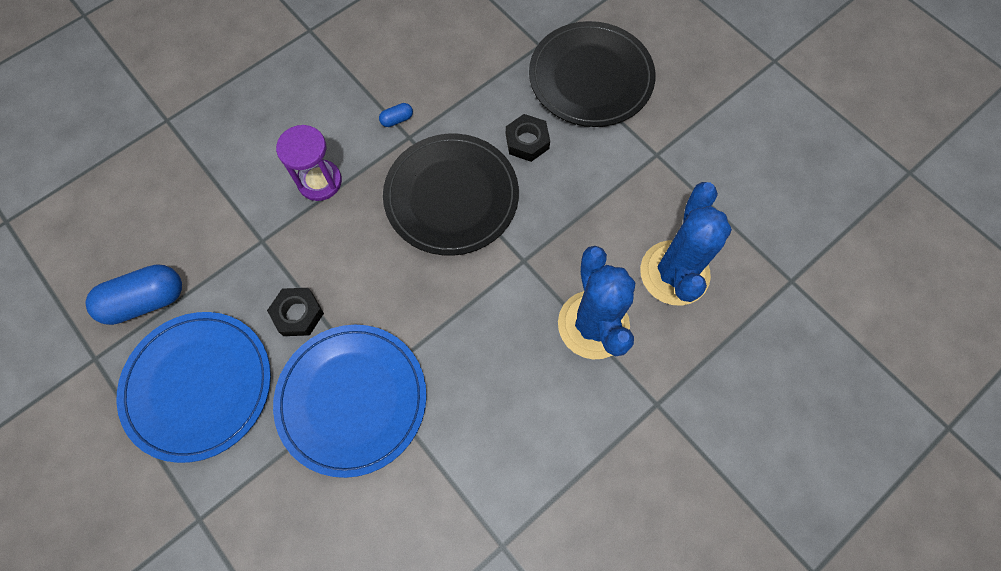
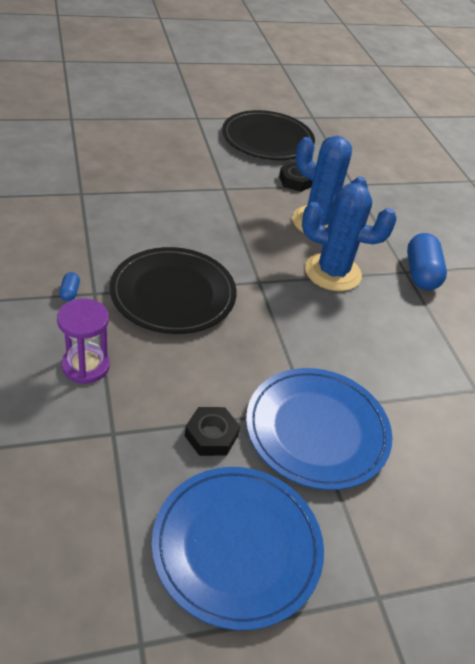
camera: 70 degrees left, 25 degrees down
blue capsule [85,264,182,325] -> blue capsule moved to [407,233,447,290]
black nut [506,114,550,162] -> black nut moved to [279,162,313,192]
black plate [529,21,656,127] -> black plate moved to [222,110,315,160]

